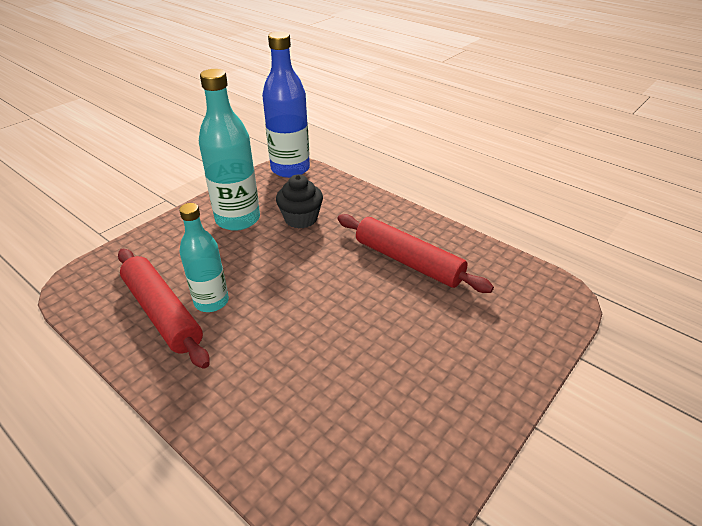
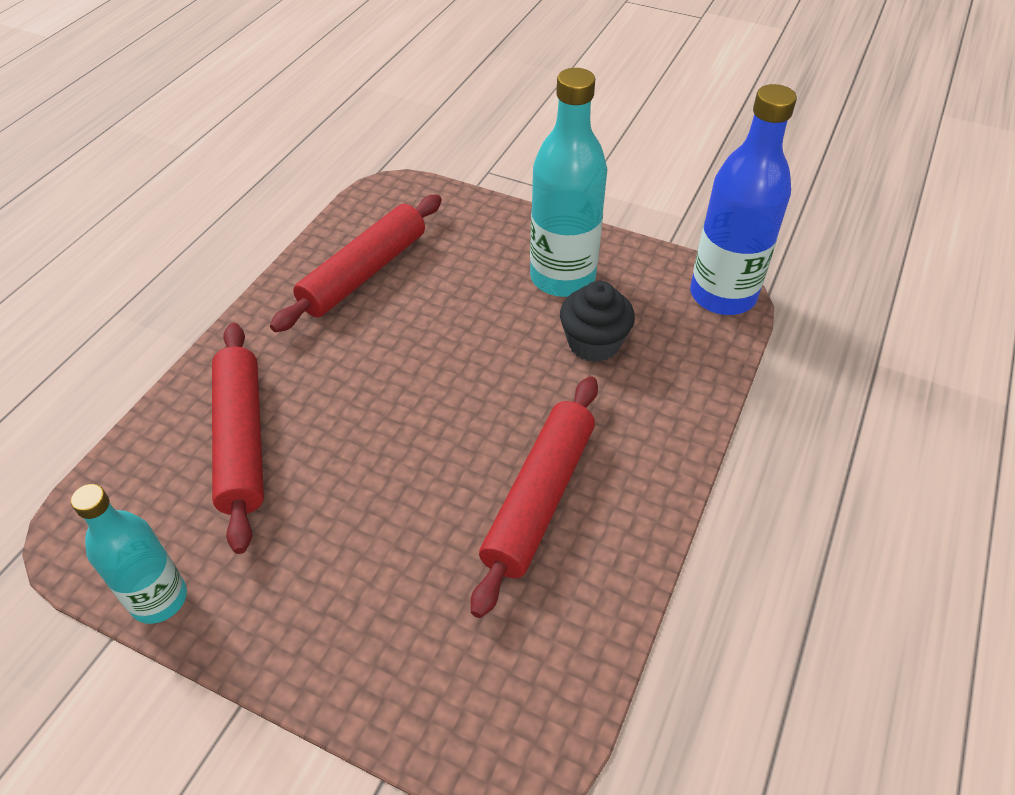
camera: 75 degrees right, 10 degrees up
turquoise bottle [179,203,229,312] -> turquoise bottle moved to [71,484,187,624]
none -> red rolling pin [212,323,264,554]

